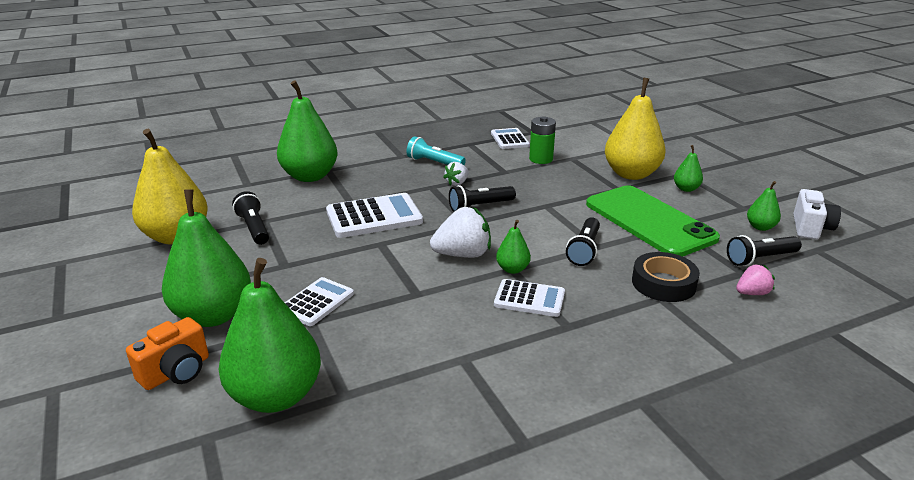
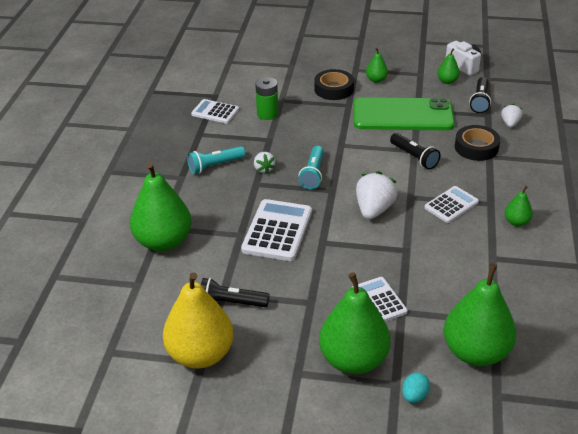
camera: 55 degrees left, 10 degrees up
orange camera [126,317,209,390] -> turquoise egg [402,372,430,403]
black flashlight [449,185,516,212] -> turquoise flashlight [298,146,324,189]
green pear [496,220,531,274] -> green pear moved to [505,186,533,226]
yellow pear [605,78,665,180] -> black tape [314,69,354,100]
pink strawberry [736,264,775,295] -> white strawberry [501,104,522,127]

